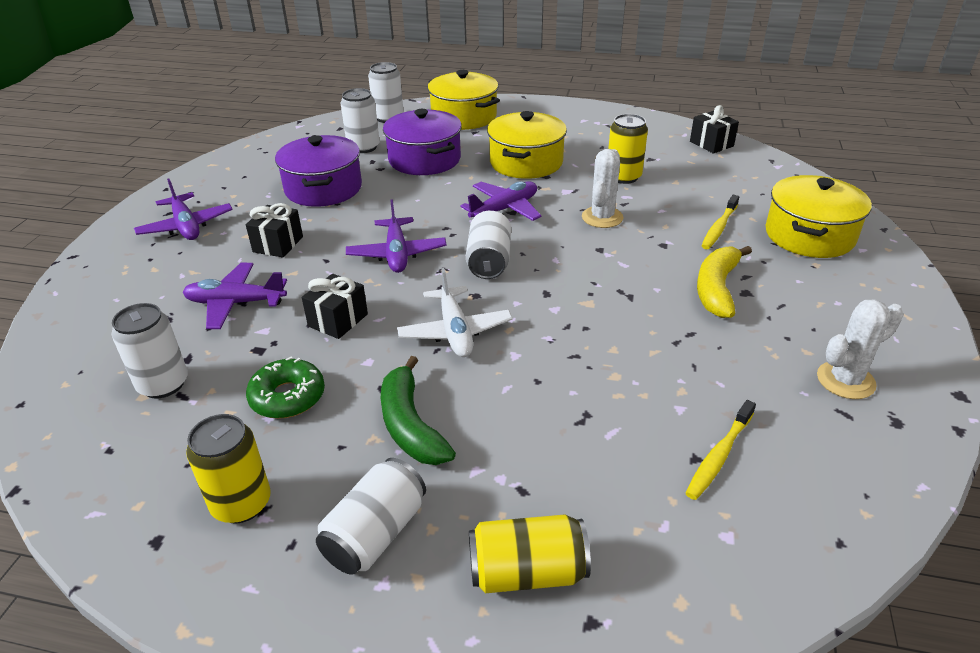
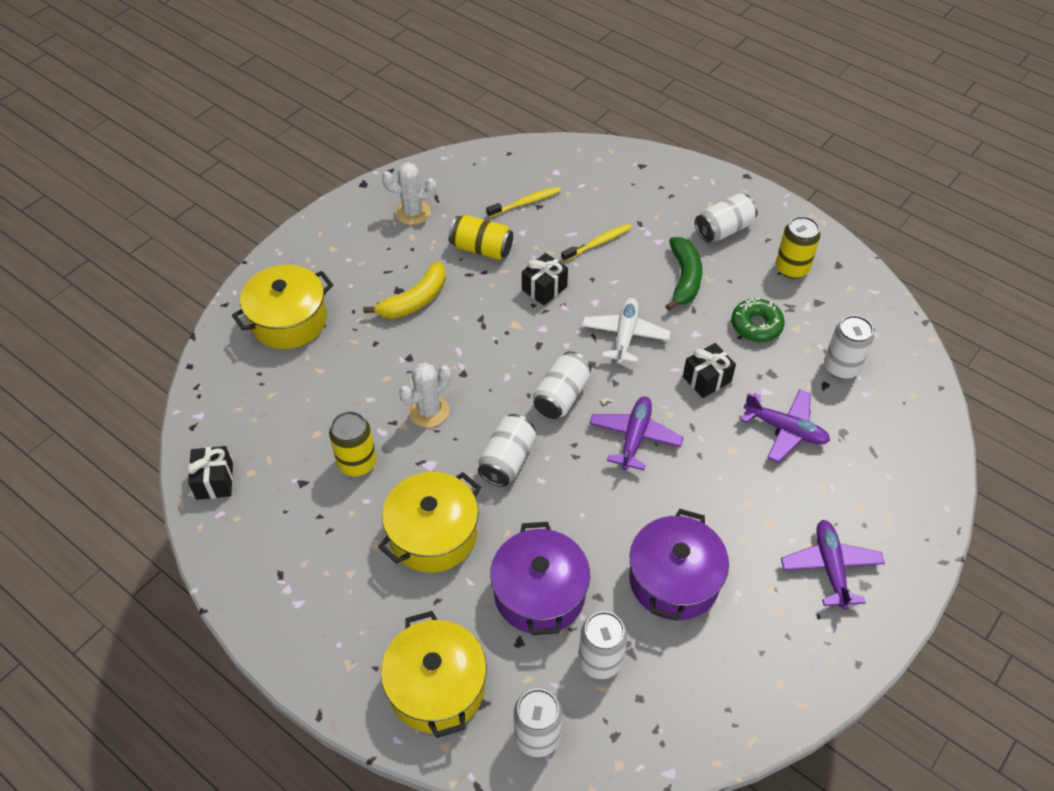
camera: 155 degrees left, 15 degrees up
black gift [246,203,303,258] -> black gift moved to [522,253,568,305]
purple plane [460,181,542,221] -> white can [478,414,536,487]
yellow can [469,514,591,593] -> yellow can moved to [449,215,513,260]
yellow toothbrush [702,195,739,249] -> yellow toothbrush moved to [561,223,632,262]

